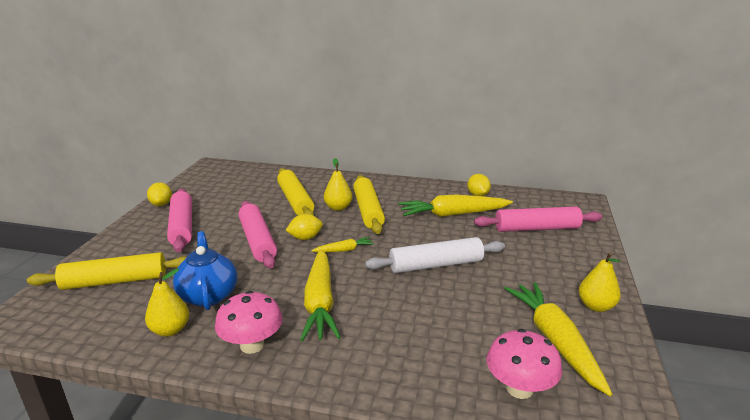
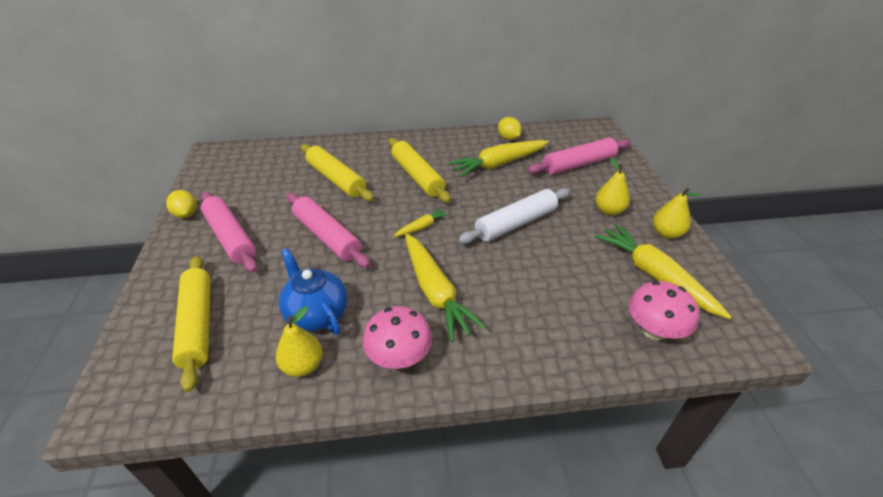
camera: 20 degrees left, 15 degrees up
yellow rolling pin [27,252,187,290] -> yellow rolling pin turned 75 degrees counterclockwise [172,256,211,392]
yellow lemon [286,214,323,240] -> none
yellow pear [324,158,352,211] -> yellow pear moved to [596,157,630,216]

